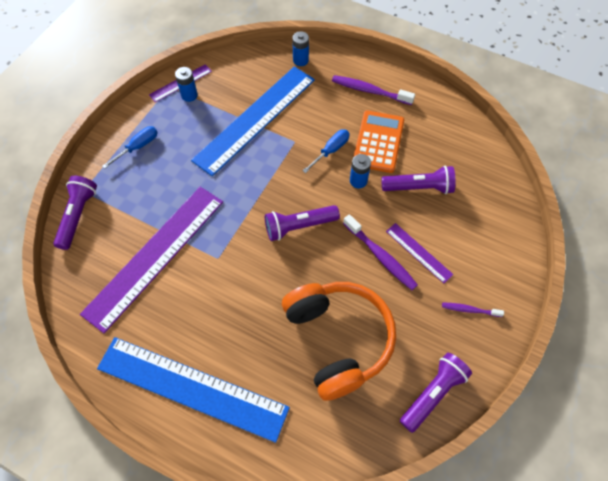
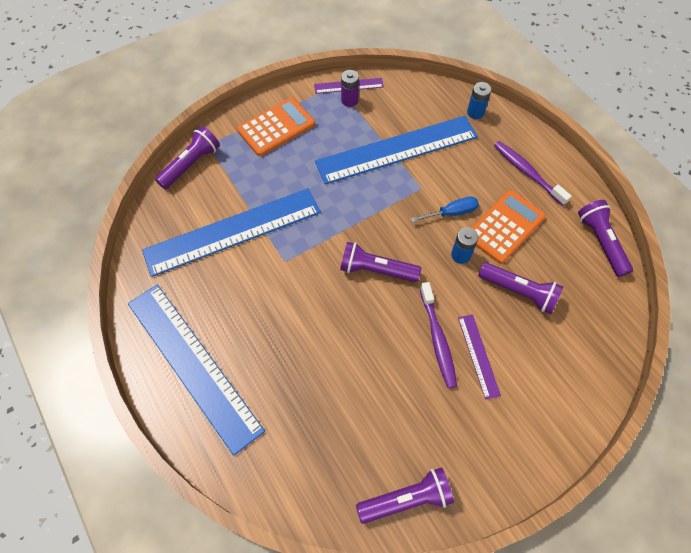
camera: 30 degrees right, 0 degrees up
purple ruler [80,187,223,333] -> blue ruler [142,188,321,277]
blue screwdriver [102,126,158,168] -> orange calculator [237,97,315,156]
blue battery [175,67,198,102] -> purple battery [341,70,359,107]
orange headphones [282,282,396,401] -> none
purple toothbrush [442,302,504,317] -> none
none -> purple flashlight [578,200,633,277]

